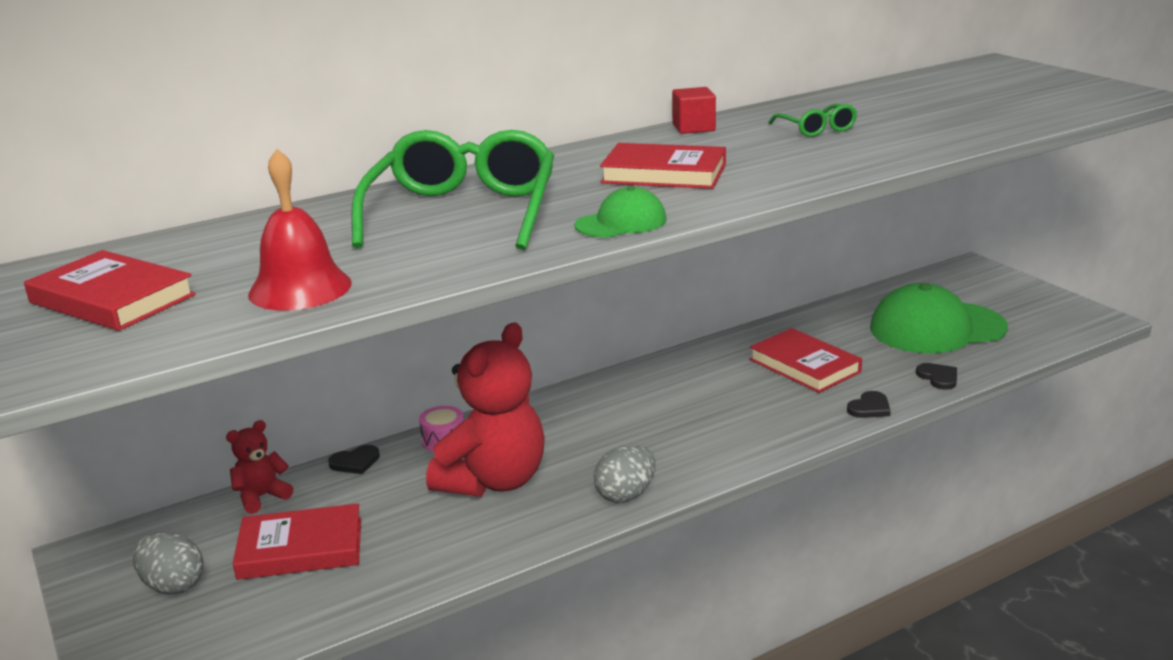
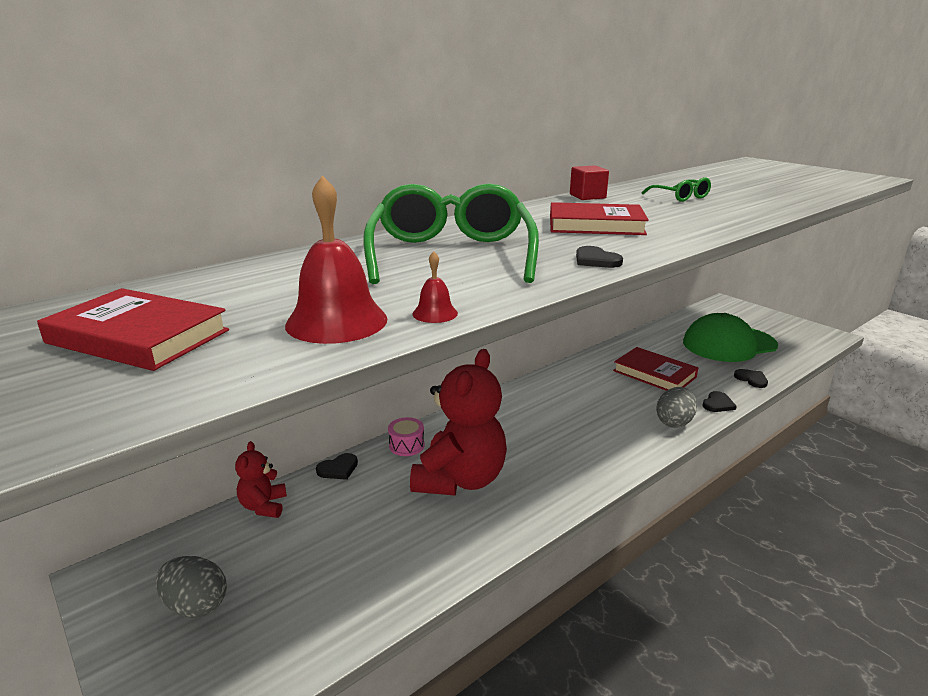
camera: 10 degrees left, 0 degrees up
red teddy bear [226,420,293,514] -> red teddy bear turned 45 degrees counterclockwise [235,441,287,518]
red book [233,503,361,580] -> none
green cap [574,186,666,237] -> black heart [576,246,623,268]
grey egg [594,444,656,503] -> grey egg moved to [656,387,697,428]
none -> red bell [413,251,458,323]

